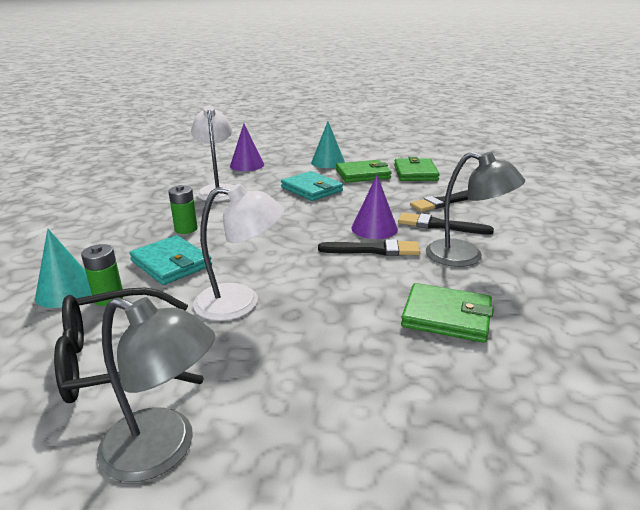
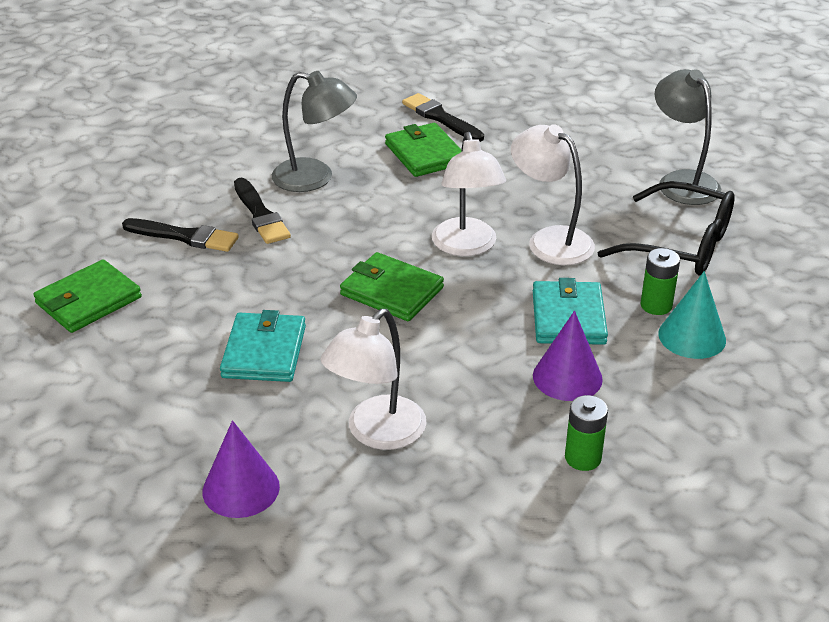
camera: 135 degrees left, 10 degrees up
green battery [168,185,198,234] -> green battery moved to [565,395,608,471]
turquoise cone [311,122,345,168] -> none
black brush [318,239,420,256] -> black brush moved to [402,93,484,142]
green wallet [336,160,391,183] -> green wallet moved to [340,252,444,321]
purple cone [351,175,398,239] -> purple cone moved to [533,311,603,401]
grey lamp [426,152,525,267] -> grey lamp turned 120 degrees clockwise [272,71,357,192]
none -> white lamp [432,132,506,256]

